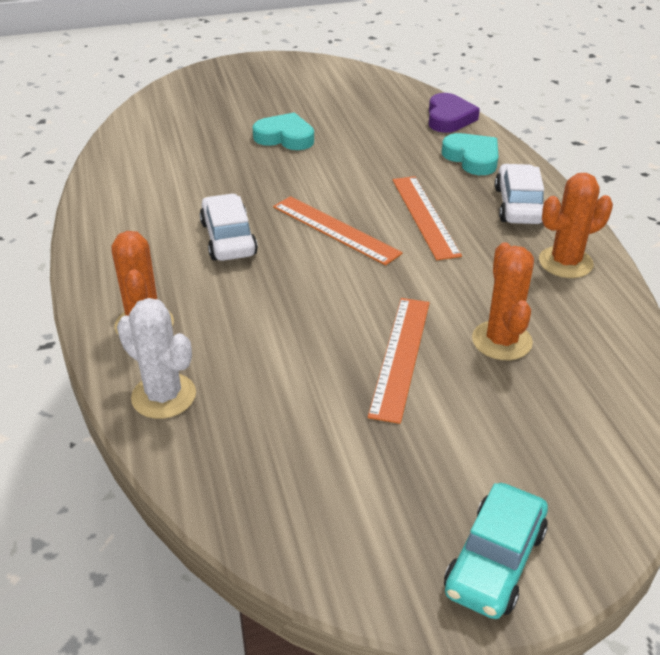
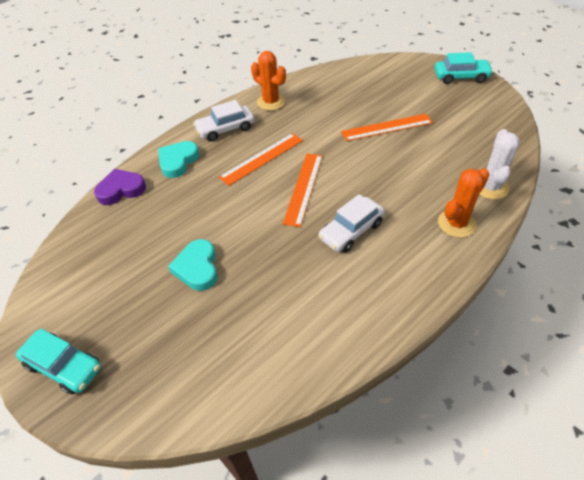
camera: 115 degrees left, 10 degrees up
orange cactus [472,242,534,360] -> none
none -> turquoise car [16,329,101,395]

